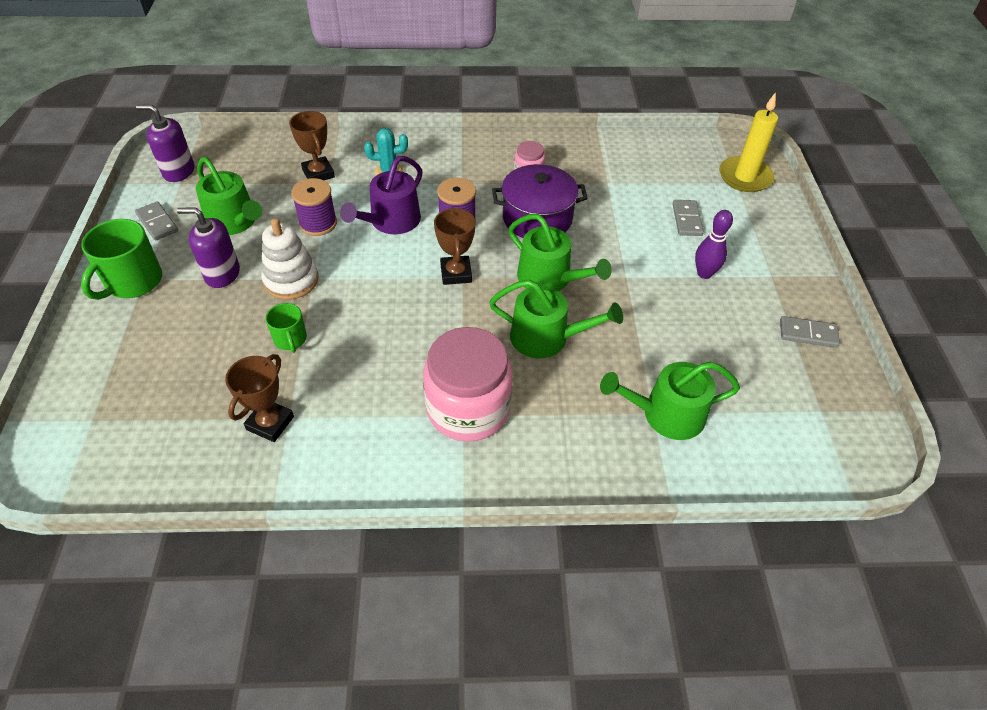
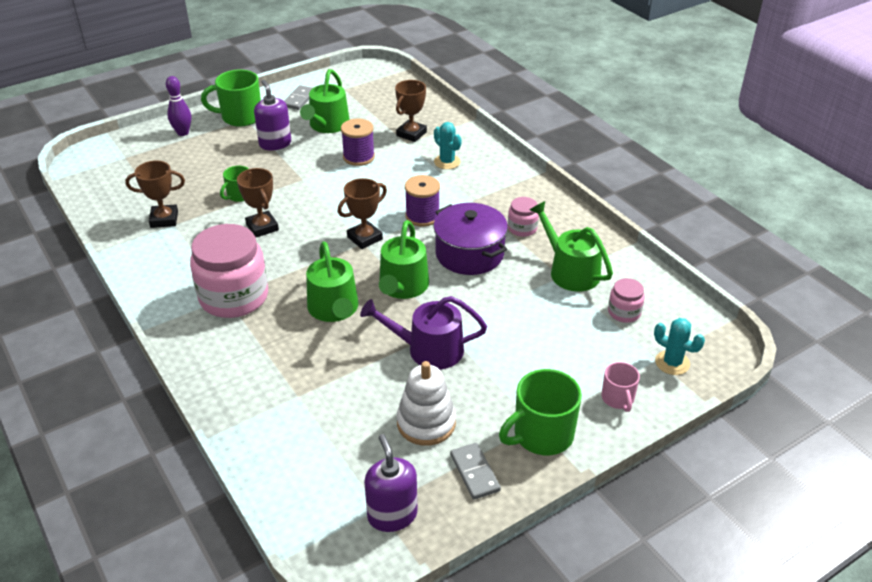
camera: 60 degrees right, 10 degrees down
purple soap dispenser [136,105,194,182] -> purple soap dispenser moved to [364,434,418,532]
white stacking toy [261,218,319,300] -> white stacking toy moved to [397,361,456,446]
purple watering can [340,156,423,234] -> purple watering can moved to [360,296,487,369]
green watering can [600,362,740,440] -> green watering can moved to [530,201,613,292]
grey domino [672,200,704,236] -> none
purple bowling pin [695,210,733,279] -> purple bowling pin moved to [166,76,191,136]
yellow candle [719,92,778,192] -> turquoise cactus [654,318,705,375]
none -> brown trophy [237,168,279,237]
none -> green mug [499,369,582,455]
none -> pink mug [601,362,640,412]
none -> pink jar [608,278,645,323]

